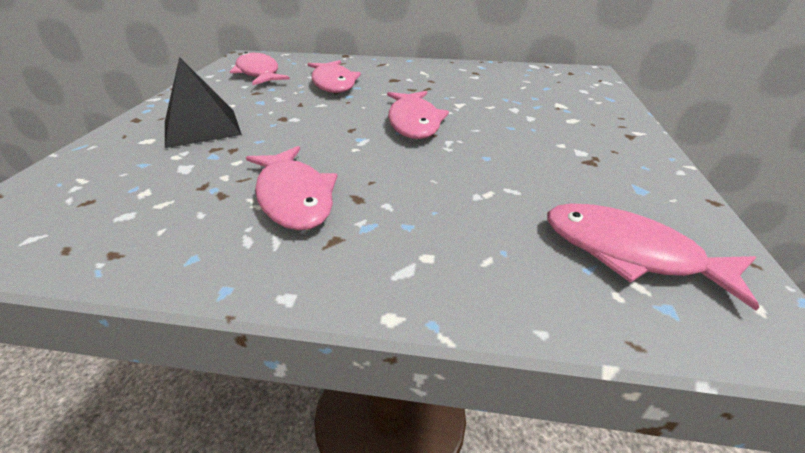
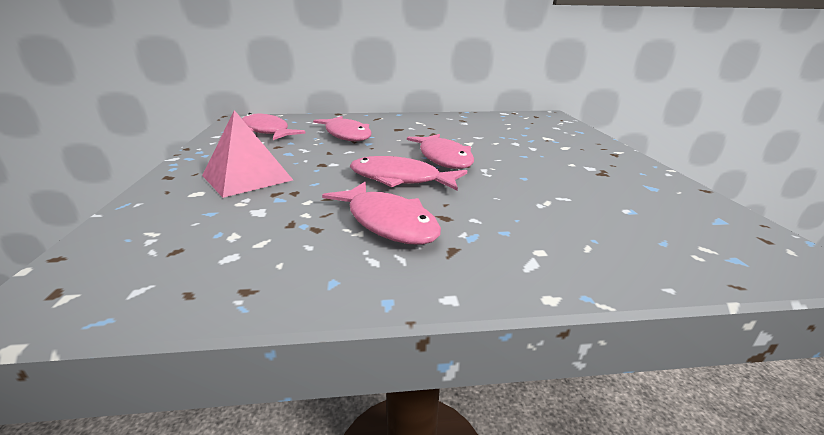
camera: 15 degrees left, 10 degrees down
black pyramid [165,57,242,148] -> pink pyramid [202,110,293,198]
pink fish [547,203,759,311] -> pink fish moved to [350,156,467,191]

